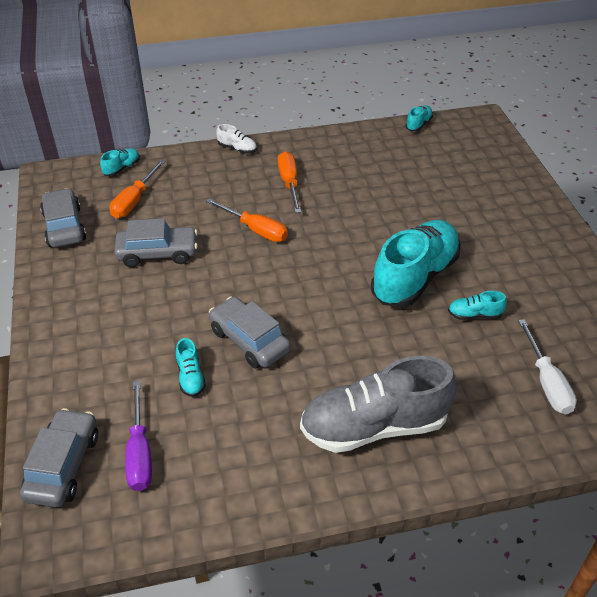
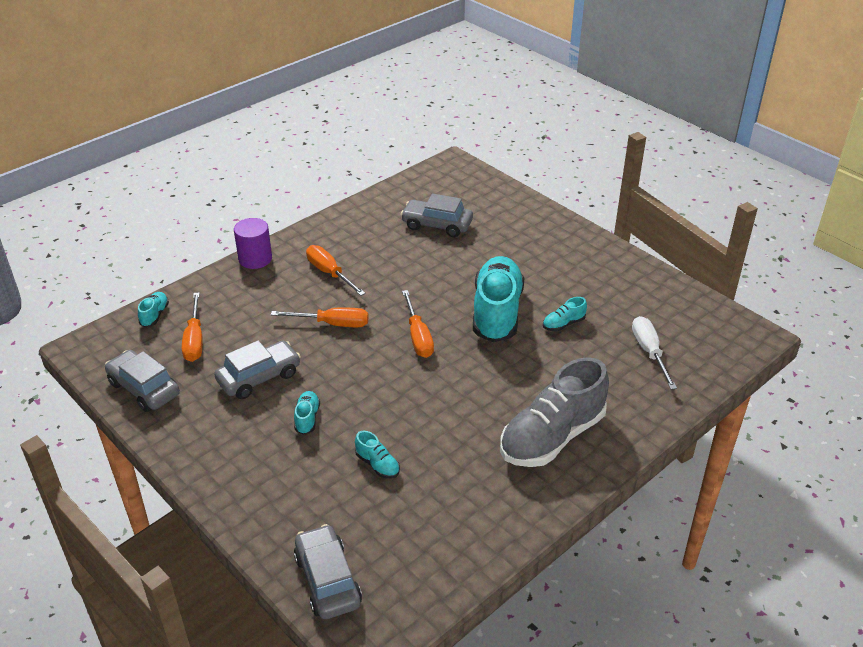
camera: 30 degrees left, 5 degrees down
purple screwdriver [125,381,152,491] -> none
grey car [209,296,291,369] -> grey car moved to [401,194,473,237]
white shoe [216,124,257,154] -> purple cylinder [234,218,272,269]
turquoise shoe [406,105,433,131] -> turquoise shoe moved to [294,391,320,435]
white screwdriver [518,319,577,414] -> white screwdriver turned 150 degrees counterclockwise [632,316,677,390]
none -> orange screwdriver [402,290,434,358]

